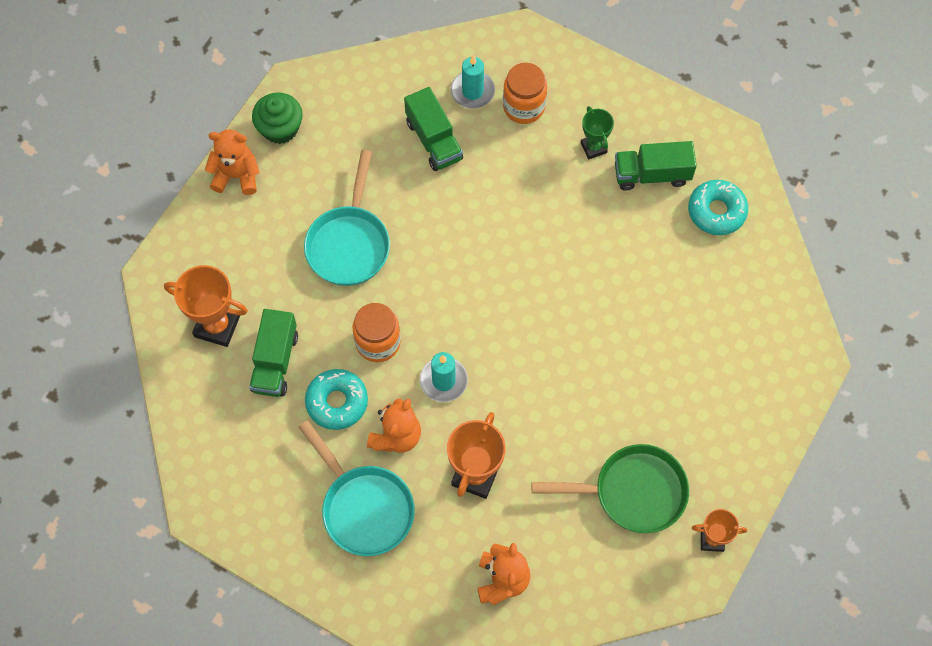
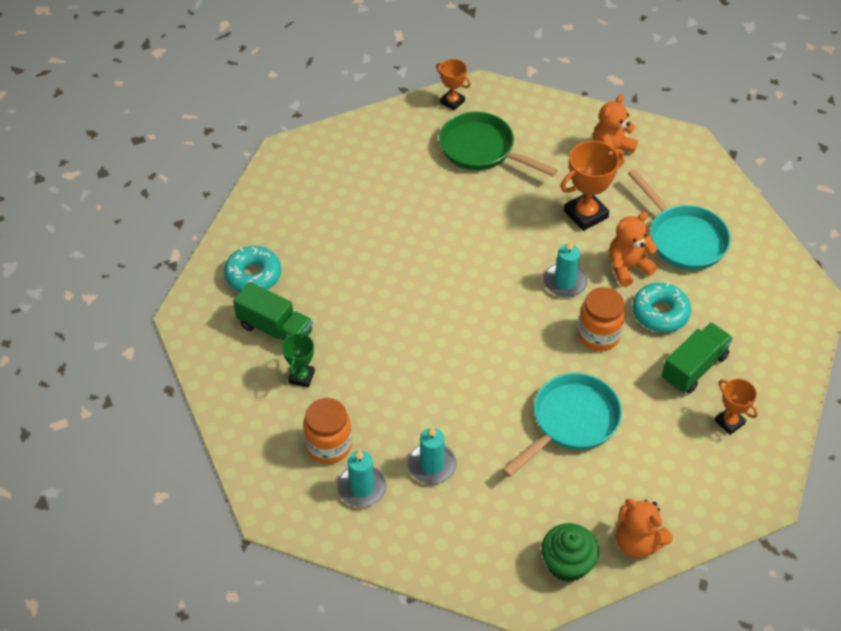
camera: 145 degrees left, 15 degrees down
orange trophy [164,265,248,347] -> orange trophy [715,379,758,435], size x0.60
turquoise pan [299,420,415,556] -> turquoise pan turned 150 degrees clockwise [627,169,731,270]
green truck [404,87,463,171] -> turquoise candle [408,426,456,484]

